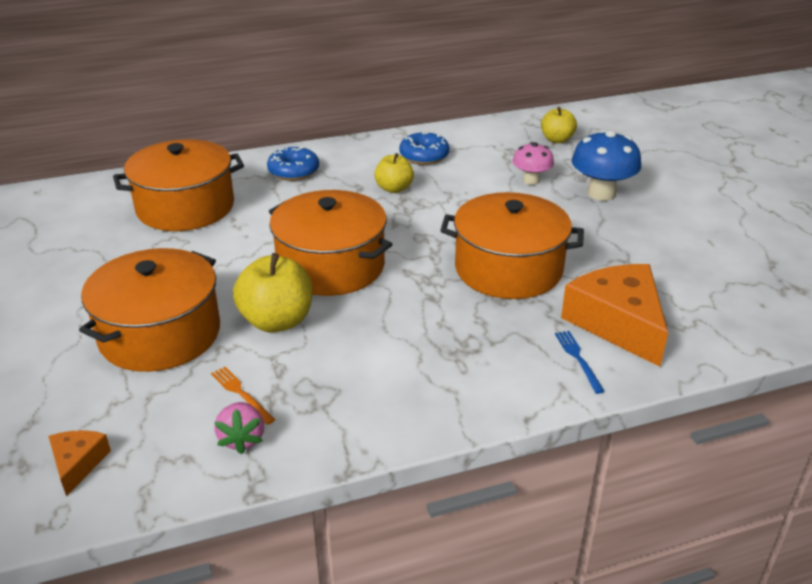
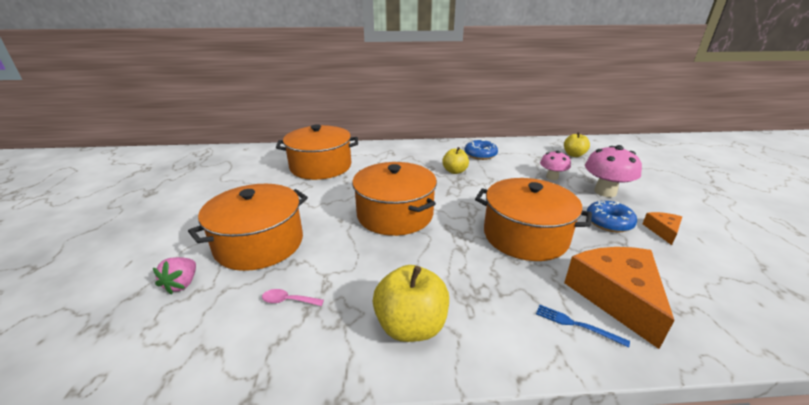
camera: 15 degrees right, 5 degrees down
orange cheese [48,430,111,497] -> orange cheese moved to [643,212,682,245]
orange fork [211,367,275,425] -> pink spoon [262,289,324,306]
pink strawberry [214,402,264,454] -> pink strawberry moved to [153,257,196,295]
yellow apple [233,253,312,333] -> yellow apple moved to [373,265,449,342]
blue donut [267,147,319,181] -> blue donut moved to [587,201,637,232]
blue fork [555,331,605,394] -> blue fork turned 60 degrees counterclockwise [536,305,630,347]
blue mushroom [572,130,641,201] -> pink mushroom [585,145,642,197]

